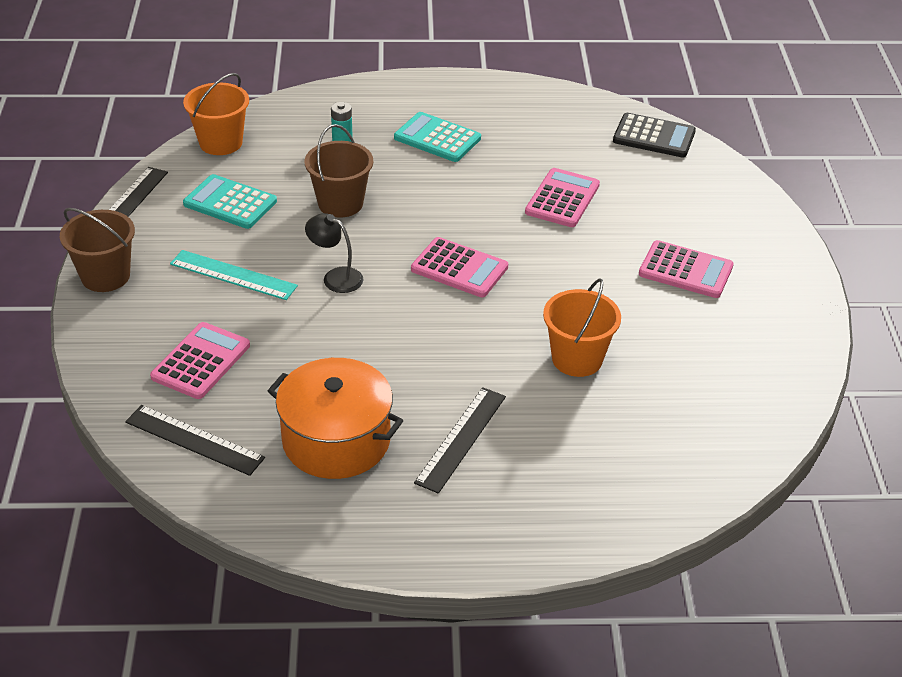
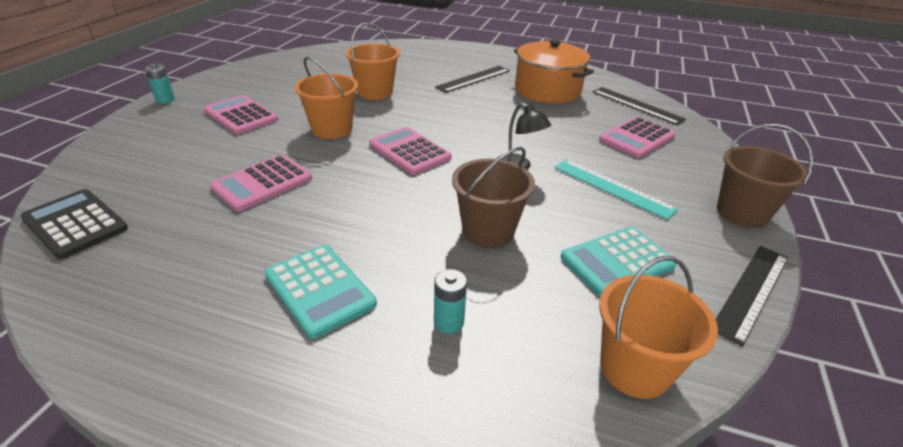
camera: 160 degrees left, 5 degrees down
turquoise calculator [183,174,277,229] -> turquoise calculator turned 105 degrees clockwise [561,227,677,297]
none -> turquoise battery [145,63,175,104]
none -> orange bucket [295,57,358,139]

